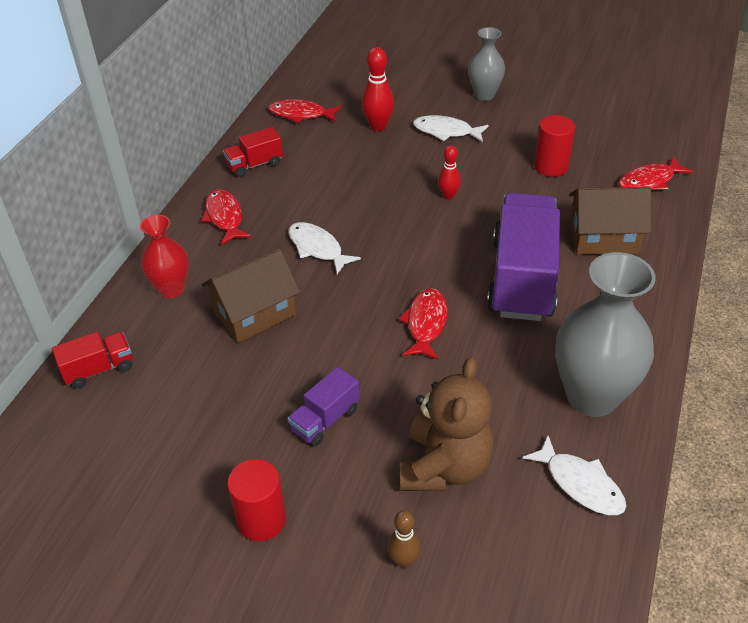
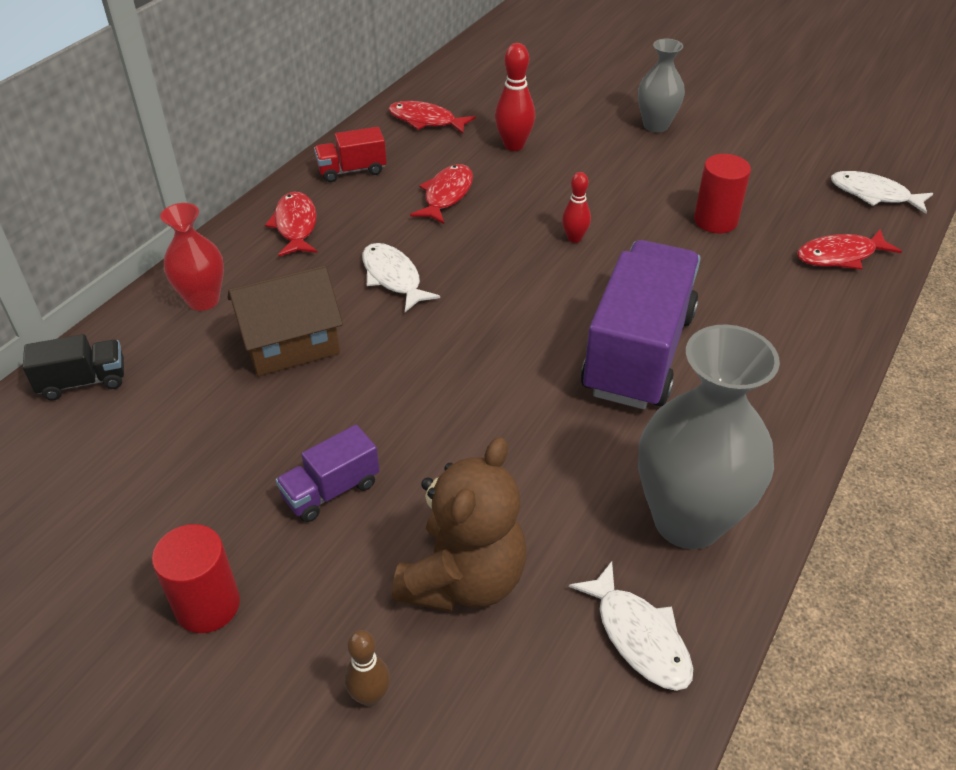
camera: 10 degrees right, 0 degrees up
red truck [52,332,133,389] -> black truck [23,334,124,400]
red fish [399,288,448,360] -> red fish moved to [410,164,473,224]
white fish [413,115,489,142] -> white fish moved to [831,171,933,214]
brown house [569,187,651,255] -> none

